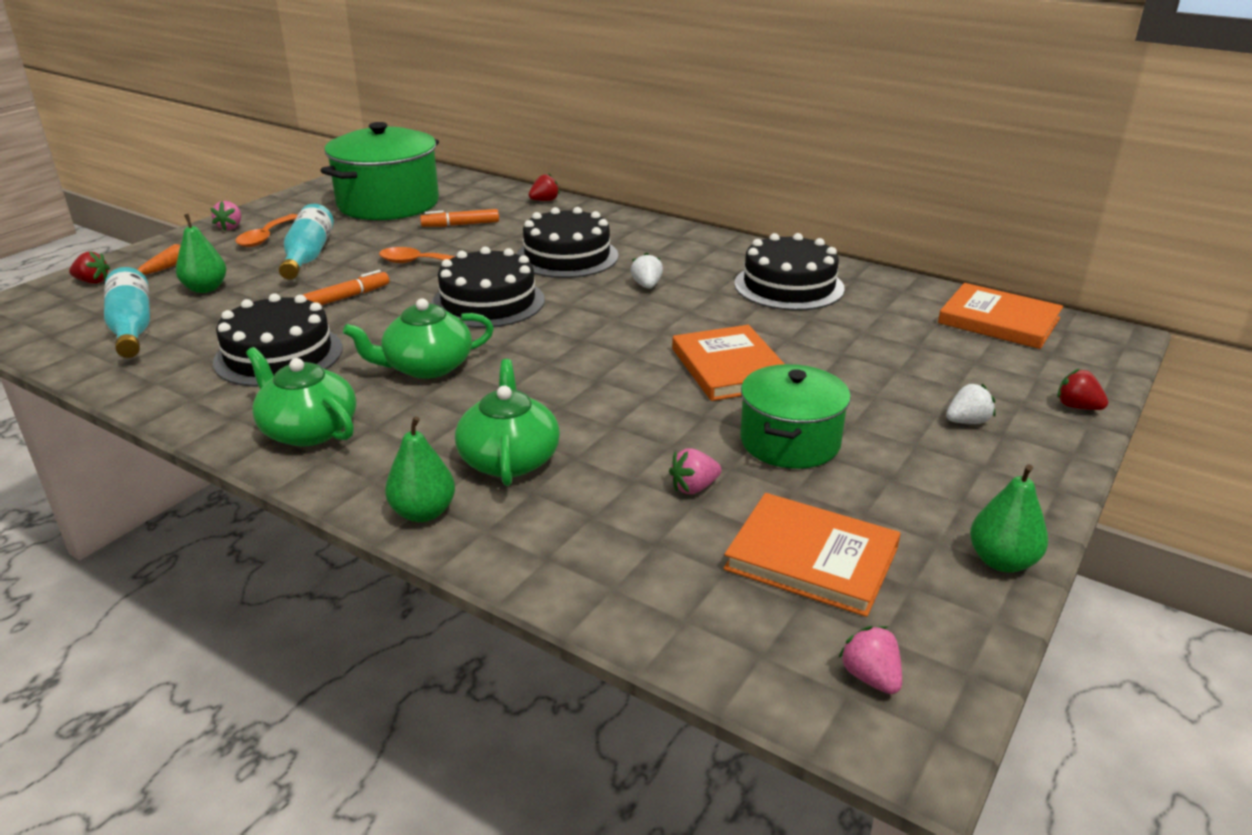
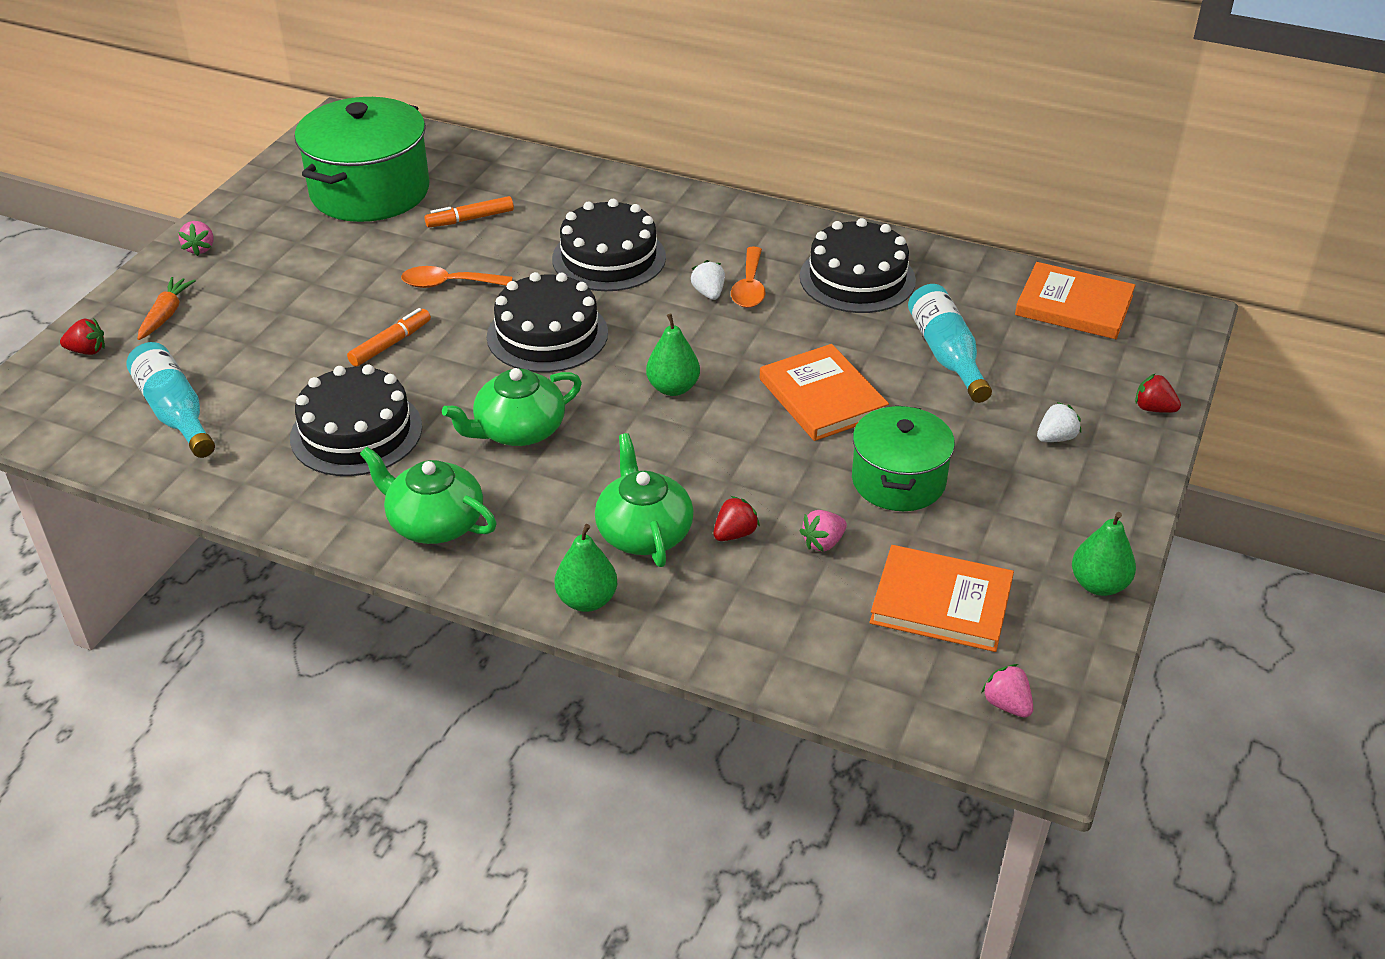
camera: 10 degrees left, 10 degrees up
green pear [176,214,226,293] -> green pear moved to [646,314,700,396]
orange spoon [235,214,297,247] -> orange spoon moved to [731,246,766,308]
turquoise bottle [279,204,334,280] -> turquoise bottle moved to [908,284,992,403]
red strawberry [529,174,560,201] -> red strawberry moved to [713,496,760,541]

